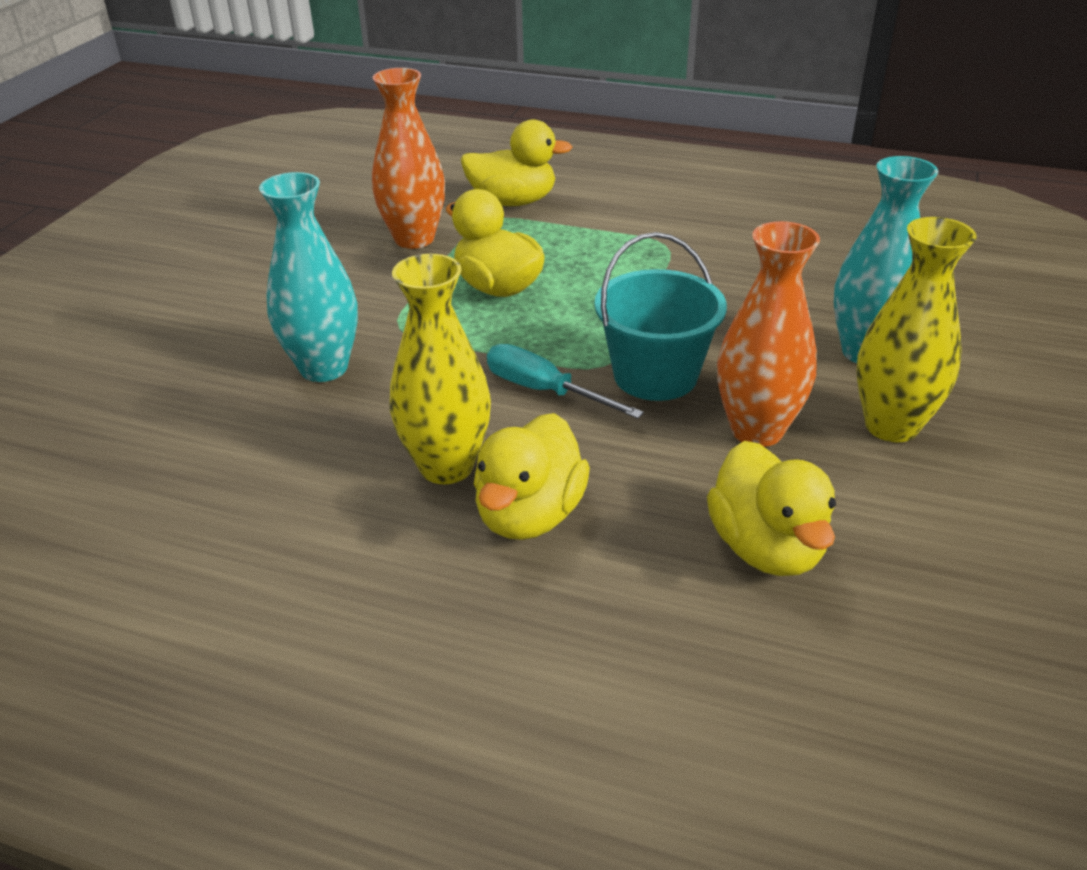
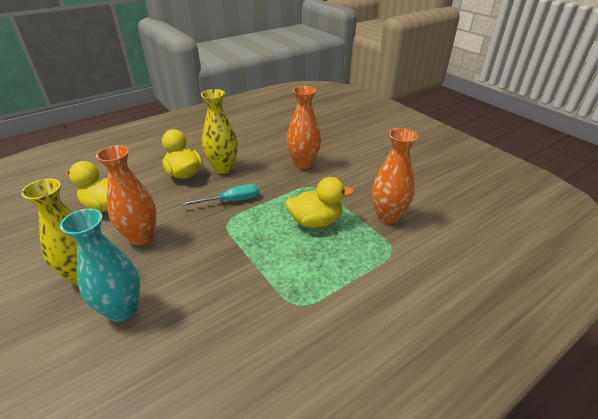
camera: 125 degrees right, 0 degrees up
turquoise vase [259,172,358,382] -> orange vase [287,86,321,169]
yellow duck [461,119,573,206] -> none
turquoise bucket [594,232,727,401] -> none

